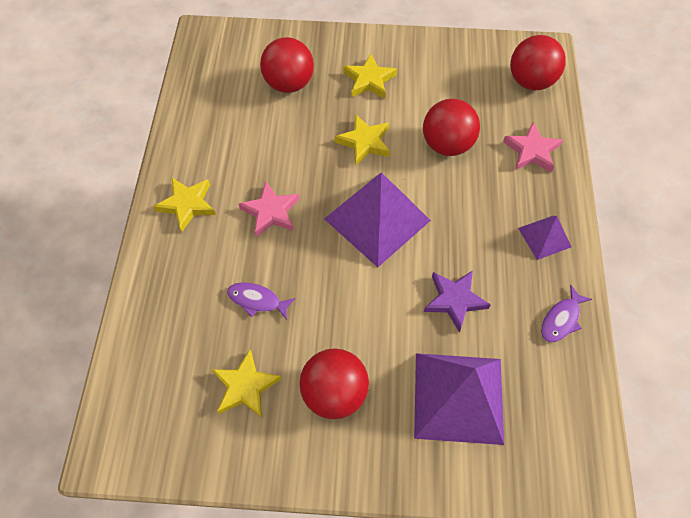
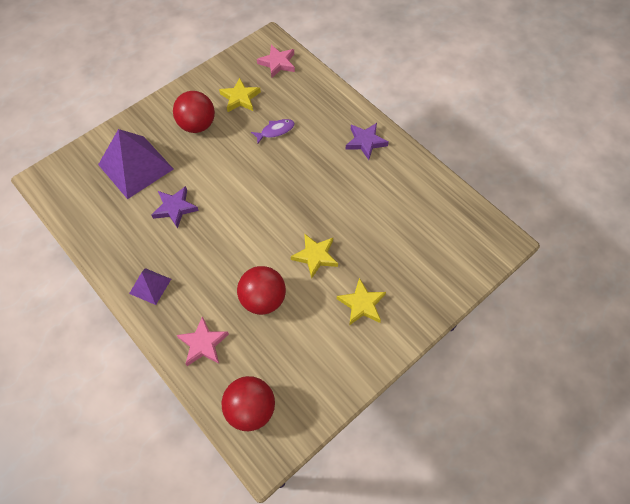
camera: 135 degrees right, 0 degrees up
yellow star [153,178,216,232] -> purple star [345,123,389,160]
pink star [239,181,299,237] -> pink star moved to [257,45,295,78]
red ball [260,37,314,93] -> none
purple pyramid [324,172,431,267] -> none
purple fish [541,285,592,342] -> none

